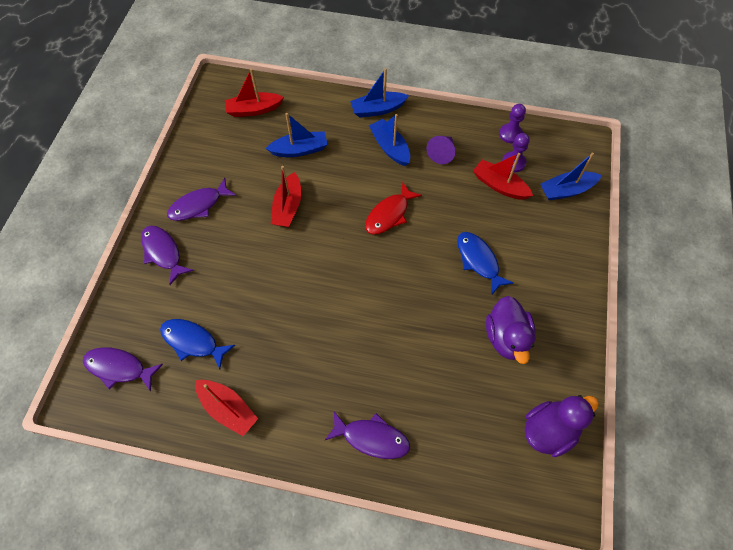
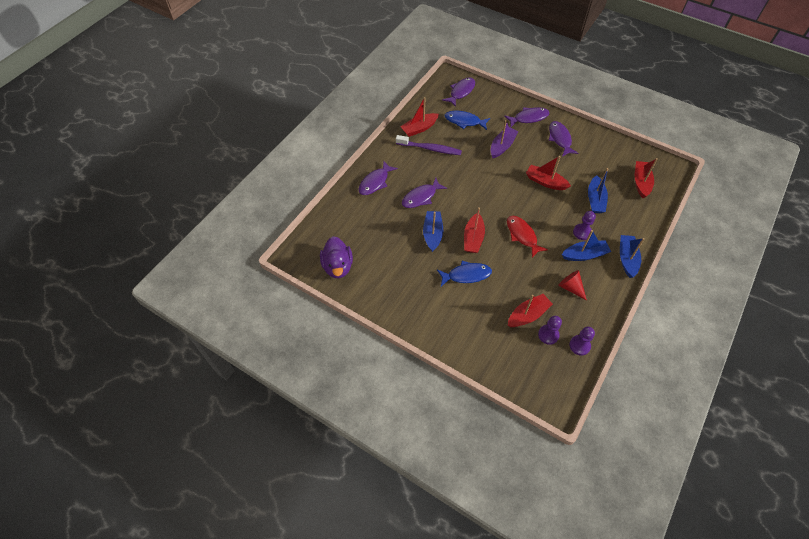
camera: 110 degrees right, 5 degrees down
blue fish [160,319,235,369] -> blue fish turned 120 degrees counterclockwise [445,111,490,130]
purple cone [426,136,455,164] -> red cone [558,270,587,300]
purple duck [486,296,536,364] -> none
blue boat [540,153,602,200] -> blue boat moved to [423,211,443,252]
none -> purple toothbrush [396,135,462,155]
none -> purple fish [402,178,447,208]
none -> red boat [464,207,485,253]
none -> purple boat [491,120,519,158]
none -> purple pawn [573,211,596,240]

